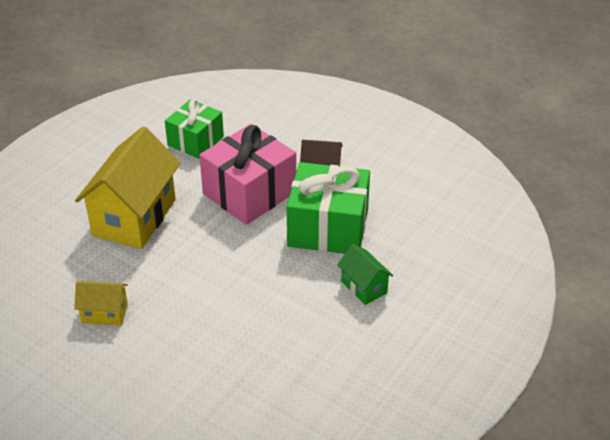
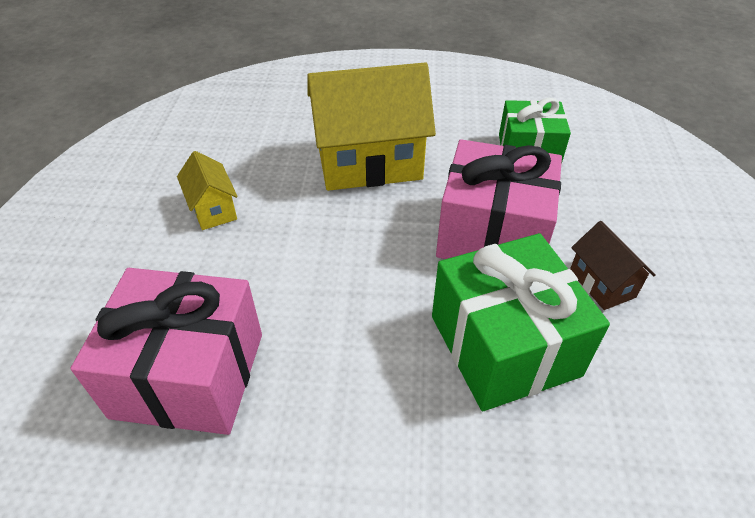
camera: 60 degrees right, 5 degrees up
green house [337,244,393,305] -> none
none -> pink gift [70,268,262,435]

